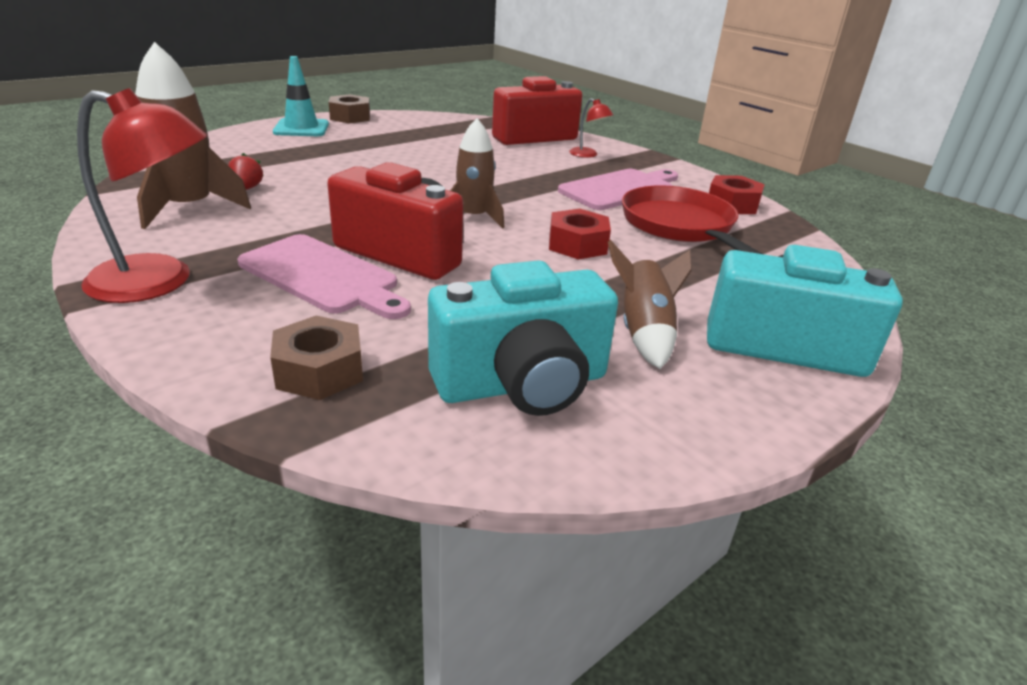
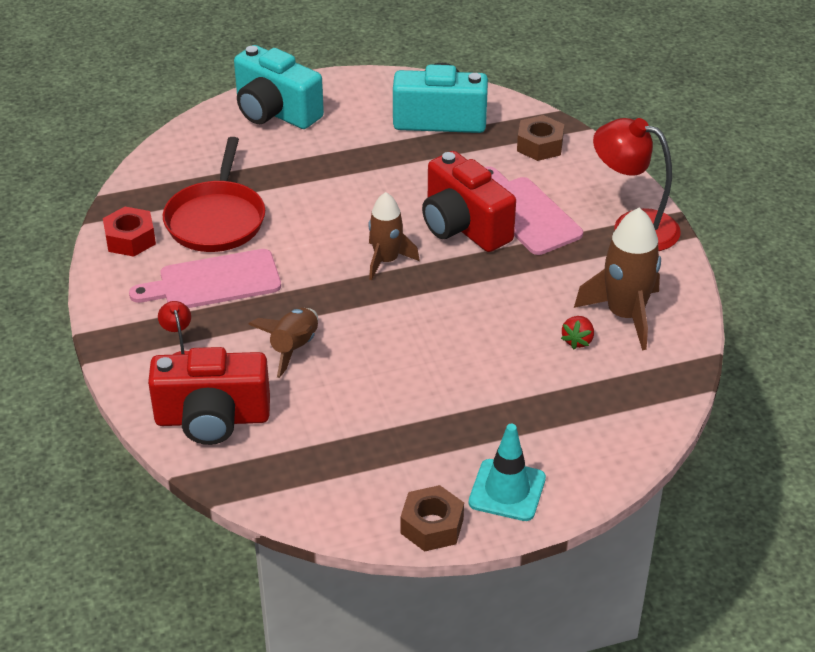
camera: 155 degrees left, 10 degrees up
red nut [549,208,611,260] -> none
brown rocket [608,240,692,369] -> brown rocket moved to [248,308,318,378]

